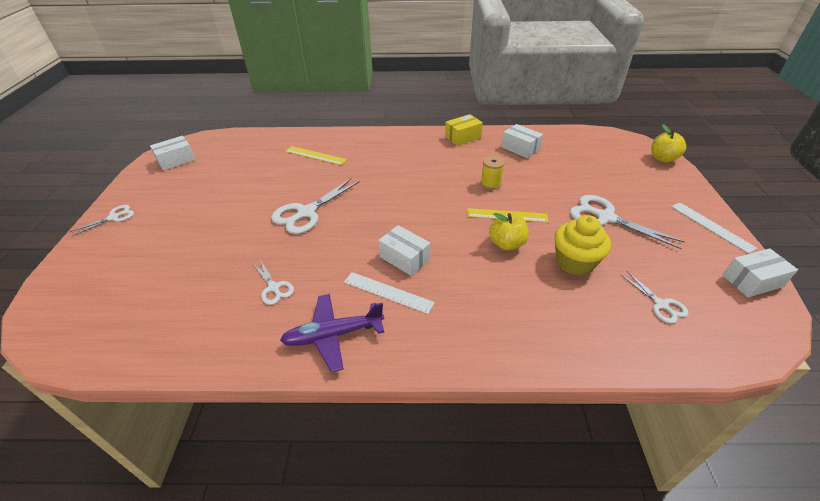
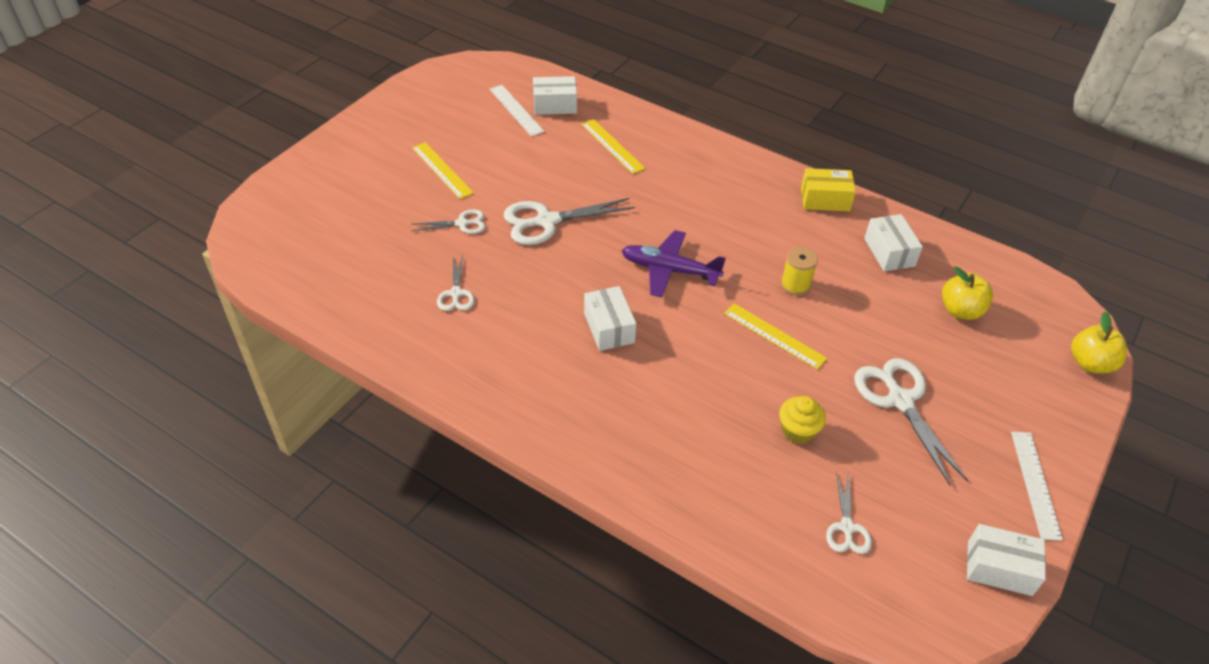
camera: 30 degrees right, 5 degrees up
white scissors [70,205,134,236] -> white scissors moved to [412,209,486,234]
white box [150,136,196,171] -> white box moved to [533,76,577,115]
purple plane [280,294,384,372] -> purple plane moved to [621,230,726,297]
white ruler [344,272,435,314] -> white ruler moved to [490,85,544,136]
yellow apple [489,213,529,250] -> yellow apple moved to [942,266,993,320]
yellow cupcake [554,215,611,276] -> yellow cupcake [779,396,826,444], size x0.65
none -> yellow ruler [412,142,474,199]

